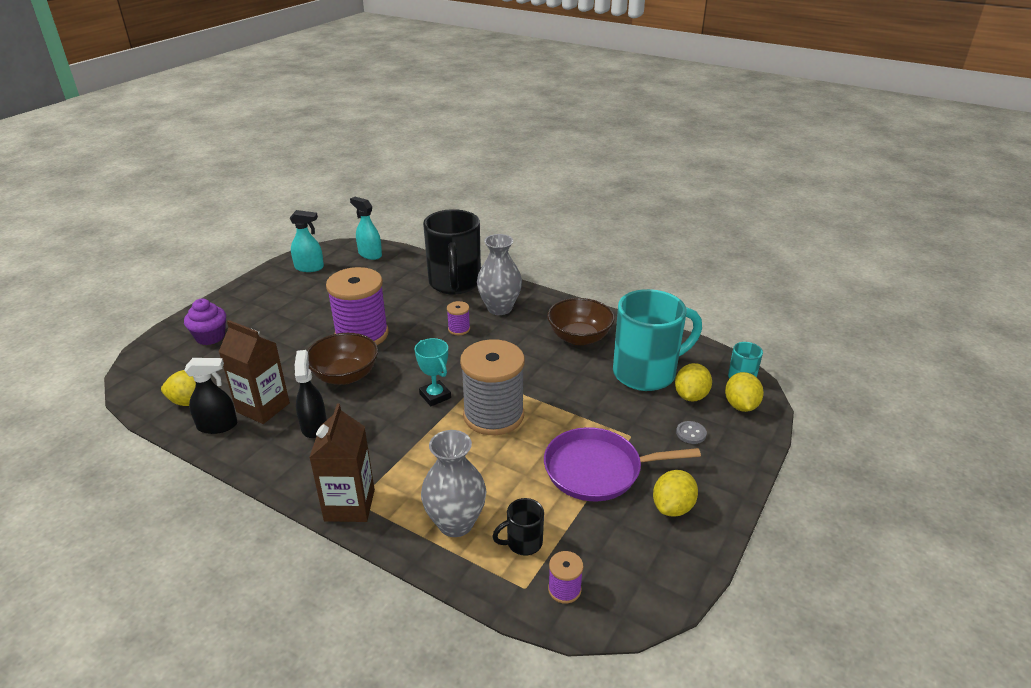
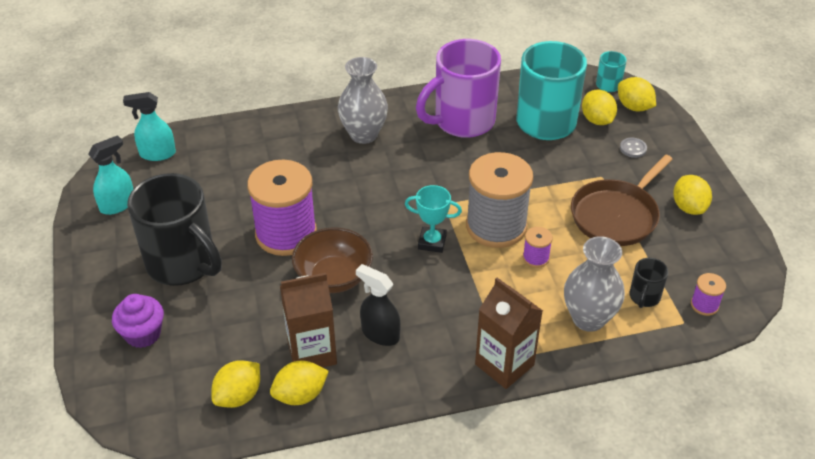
camera: 45 degrees left, 10 degrees up
black spray bottle [184,358,237,434] -> yellow lemon [270,361,329,405]
black mug [423,209,481,295] -> black mug moved to [127,173,222,286]
purple spool [447,301,470,335] -> purple spool moved to [523,227,553,268]
purple pan [544,427,701,501] -> brown pan [571,154,673,246]
brown bowl [547,298,615,345] -> purple mug [416,39,501,138]

